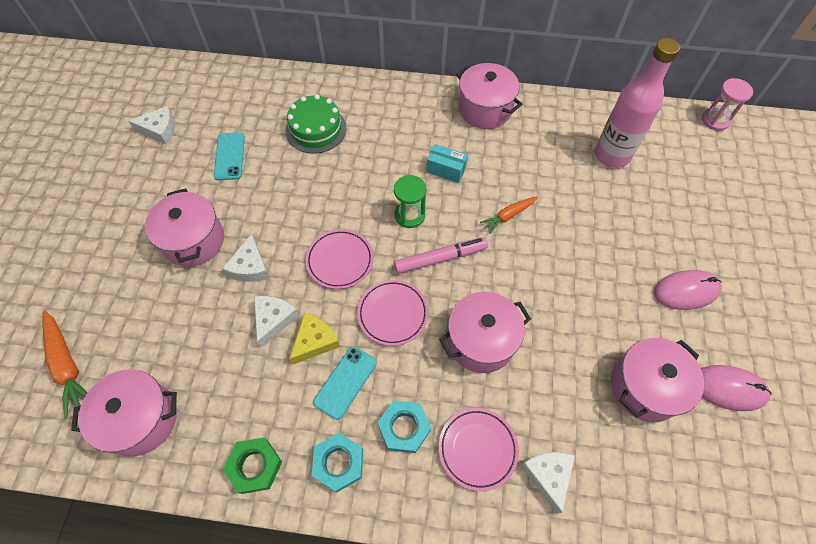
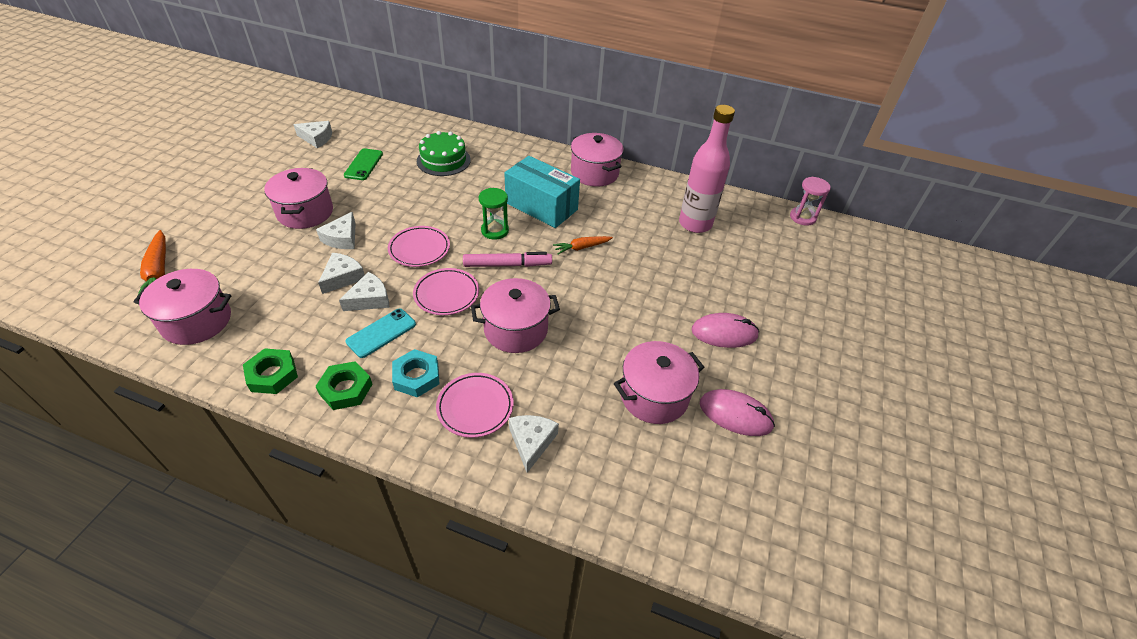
camera: 10 degrees right, 15 degrees down
turquoise phone [214,132,245,180] -> green phone [344,148,383,180]
yellow cheese [290,313,340,364] -> white cheese [339,272,390,311]
turquoise nut [311,433,363,493] -> green nut [315,361,372,410]
turquoise box [426,144,468,183] -> turquoise box [504,156,580,228], size x2.00

